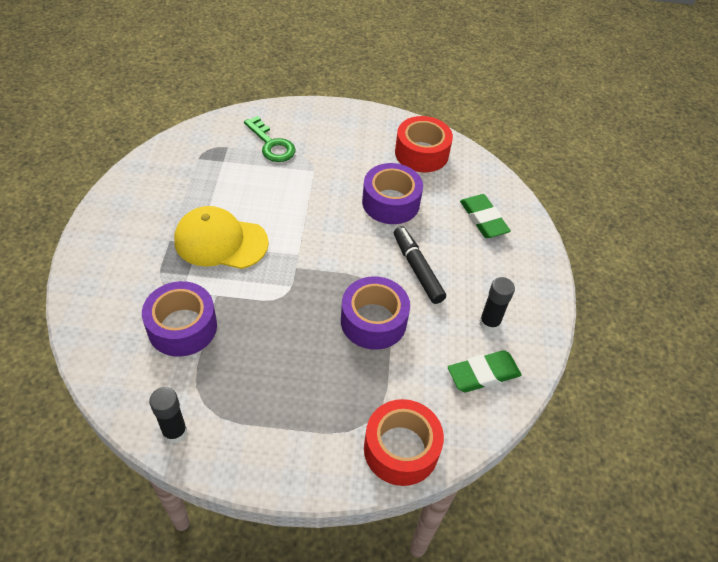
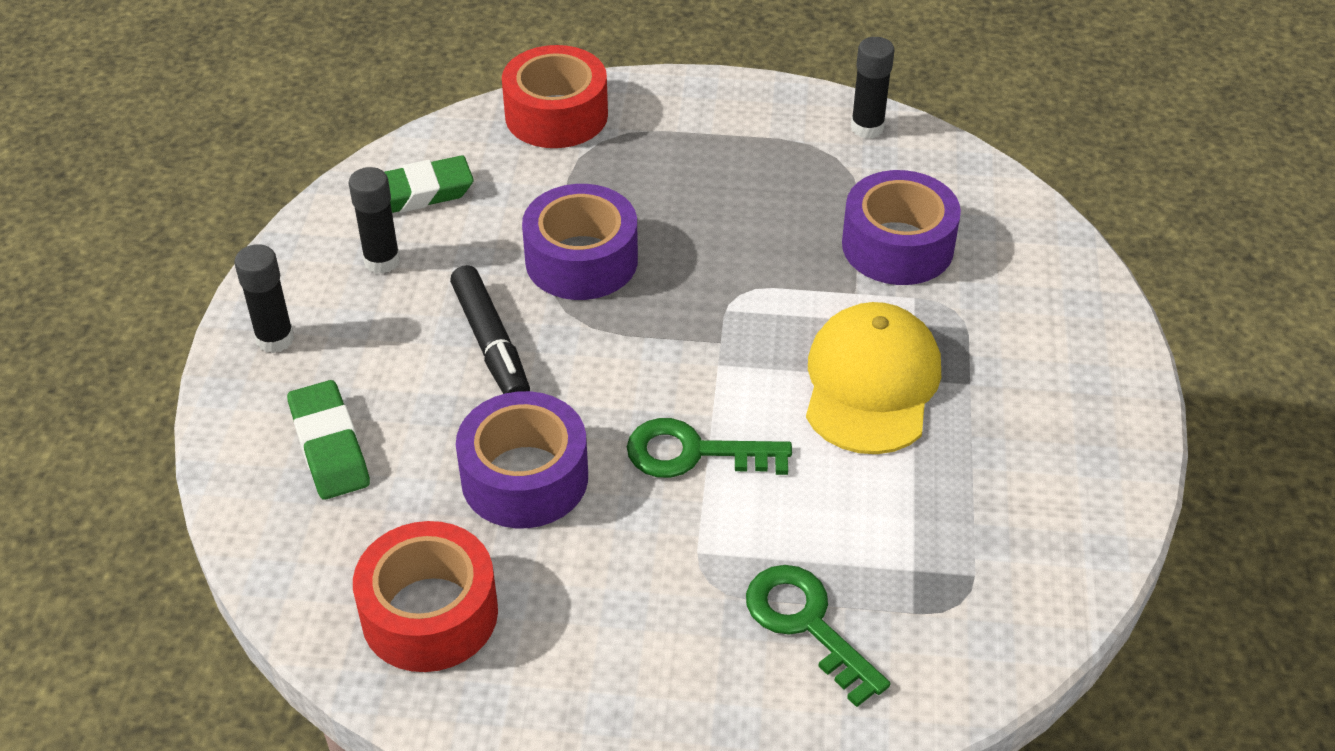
camera: 175 degrees left, 5 degrees down
yellow cap [174,206,269,269] -> yellow cap turned 90 degrees counterclockwise [806,302,941,454]
none -> black glue stick [234,244,294,353]
none -> green key [627,418,792,478]

